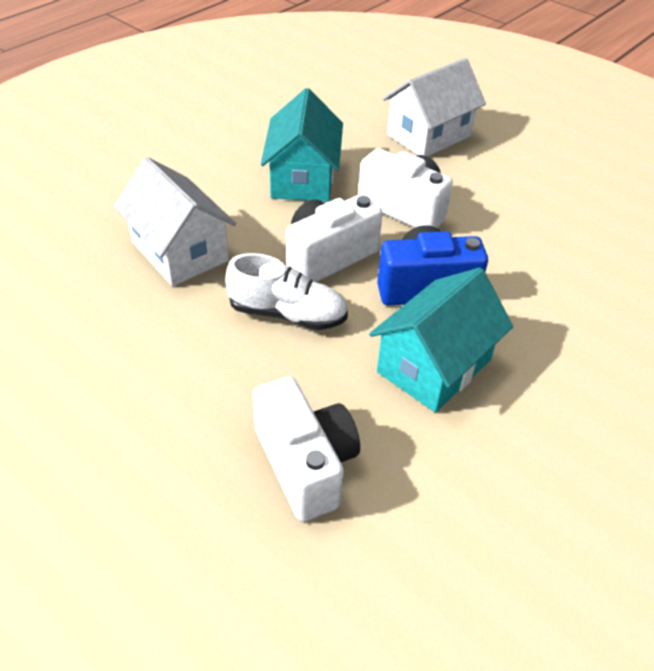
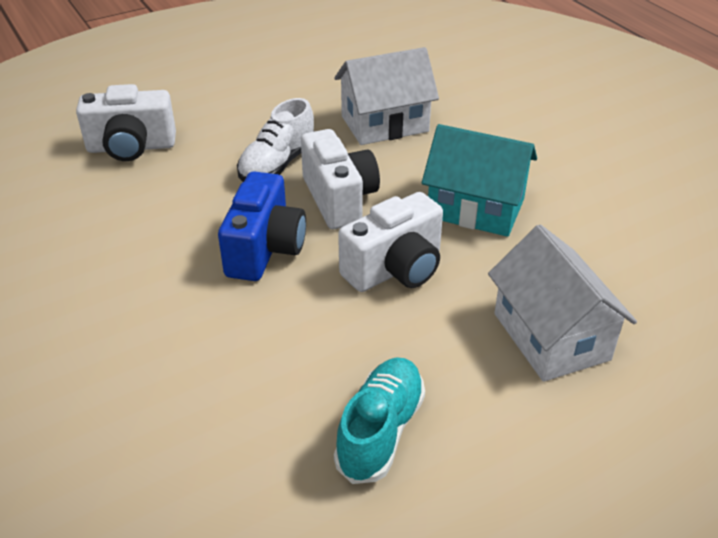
camera: 110 degrees right, 5 degrees down
turquoise house [369,268,513,412] -> none
none -> turquoise shoe [334,357,425,484]

